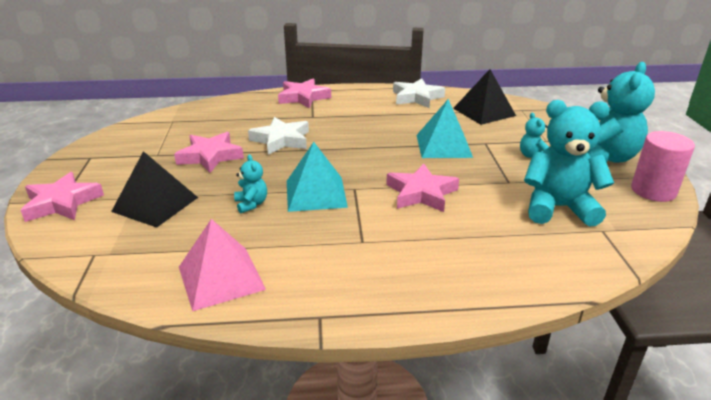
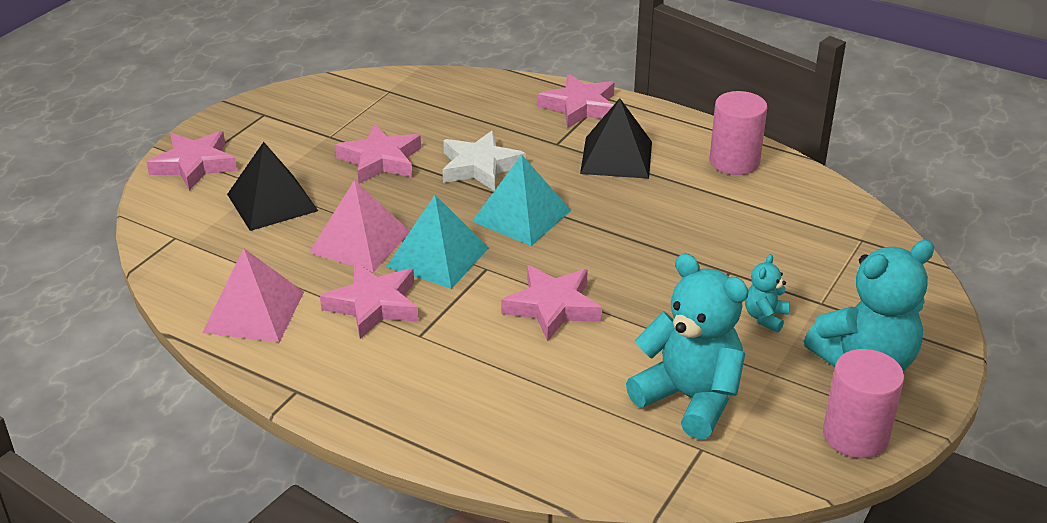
camera: 35 degrees right, 5 degrees up
turquoise teddy bear [234,154,267,213] -> pink pyramid [309,180,410,272]
white star [393,78,445,108] -> pink cylinder [710,91,767,175]
turquoise pyramid [416,99,473,158] -> turquoise pyramid moved to [471,155,571,246]
black pyramid [453,69,516,125] -> black pyramid moved to [580,98,652,179]
none -> pink star [320,262,419,339]

